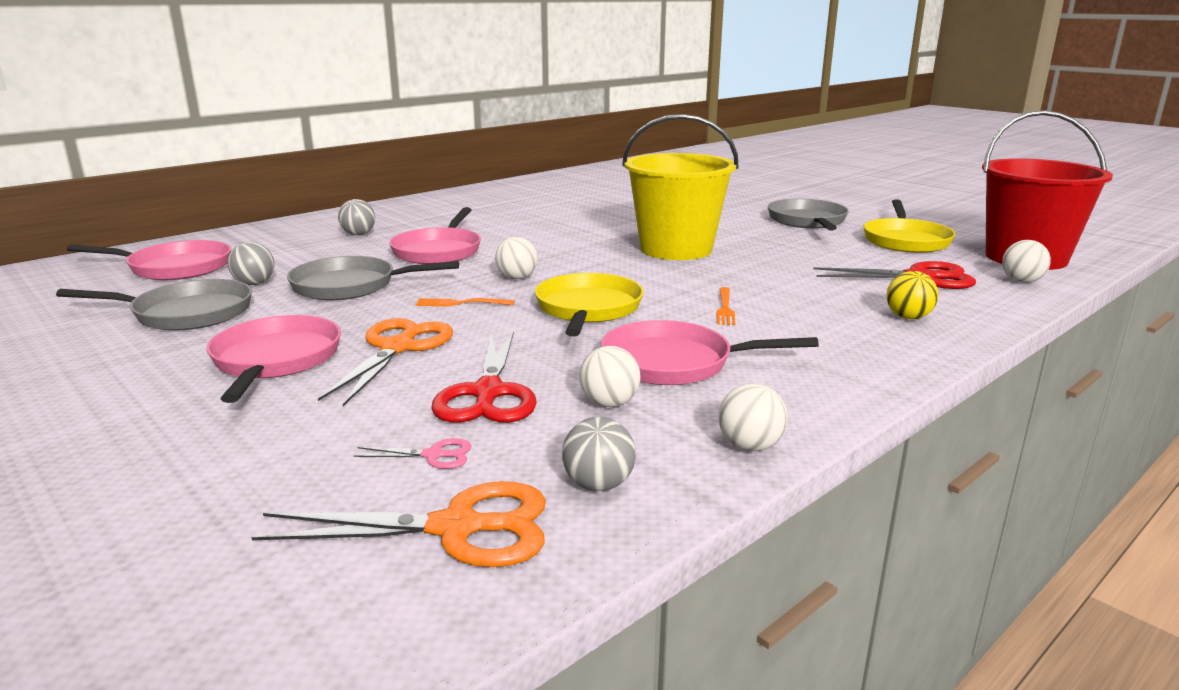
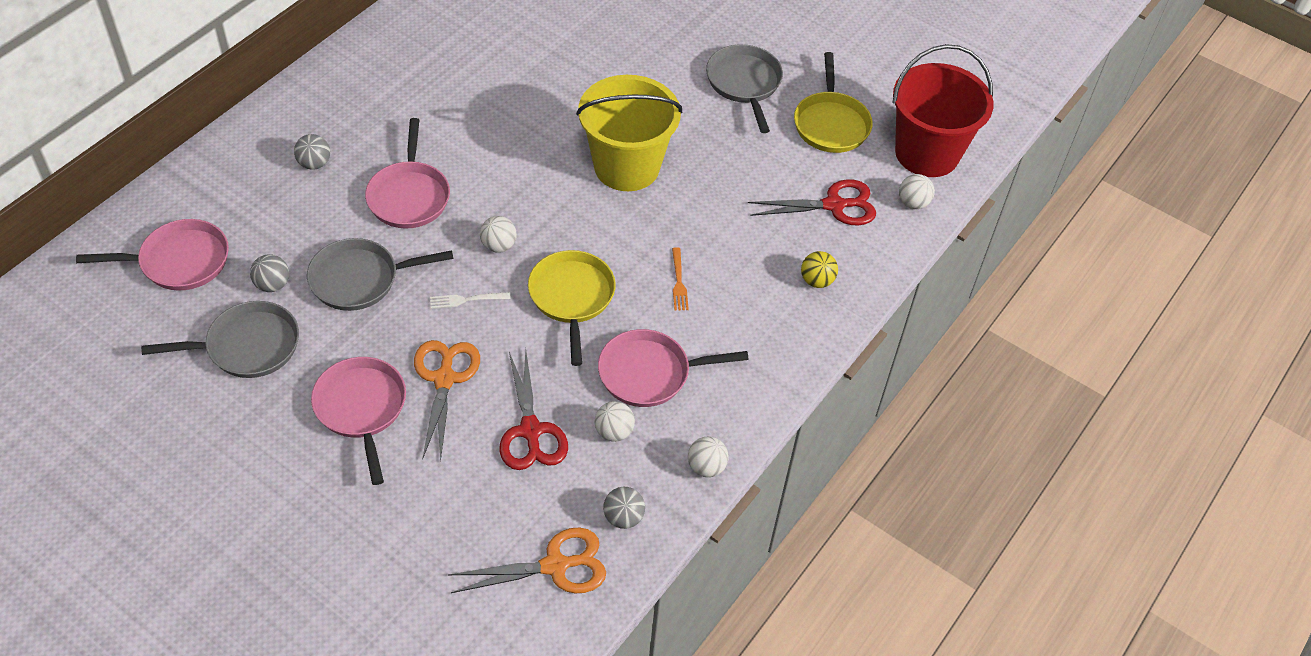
camera: 15 degrees left, 30 degrees up
pink scissors [354,438,471,469] -> none
orange fork [416,298,514,306] -> white fork [430,292,511,309]

